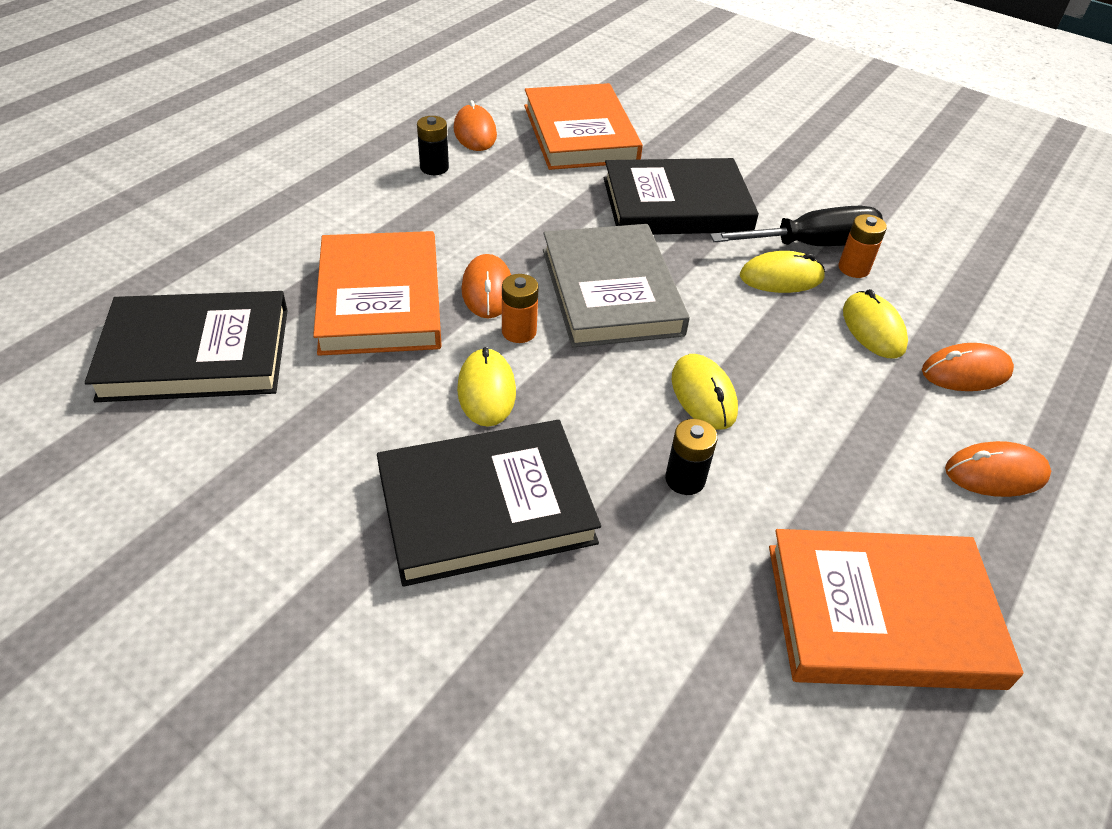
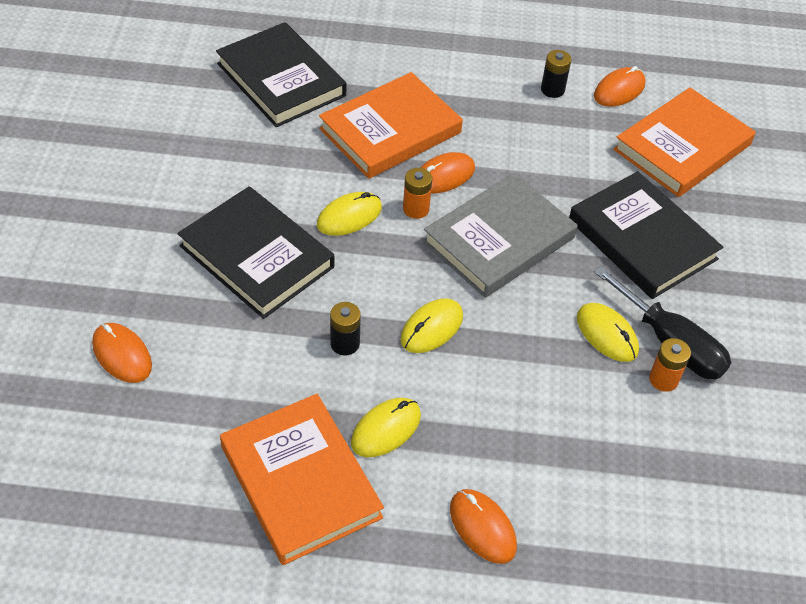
camera: 60 degrees right, 5 degrees up
yellow mouse [843,289,908,358] -> yellow mouse moved to [351,398,421,457]
orange mouse [922,343,1014,391] -> orange mouse moved to [92,323,152,383]

